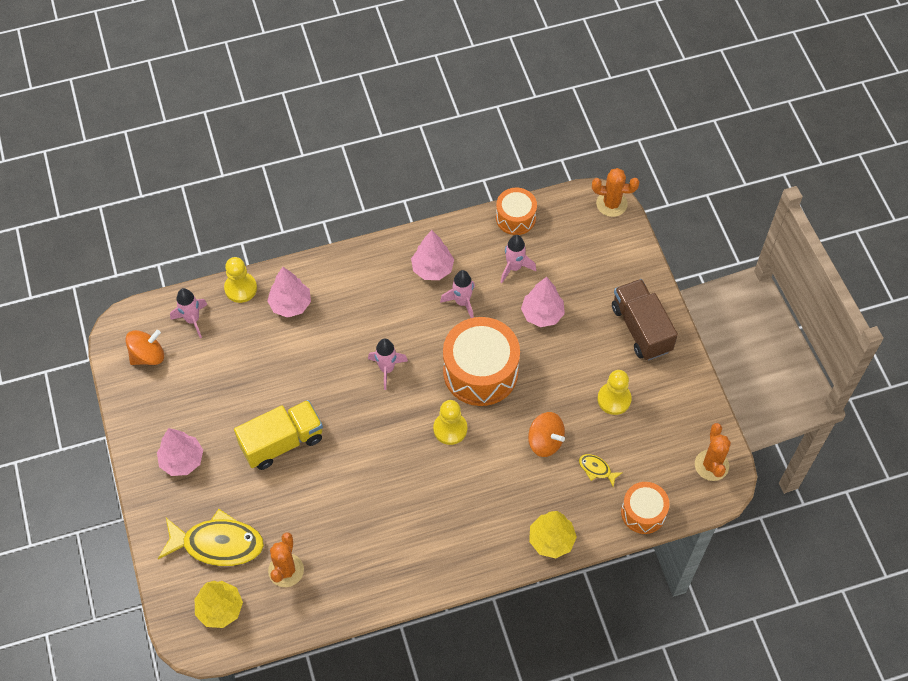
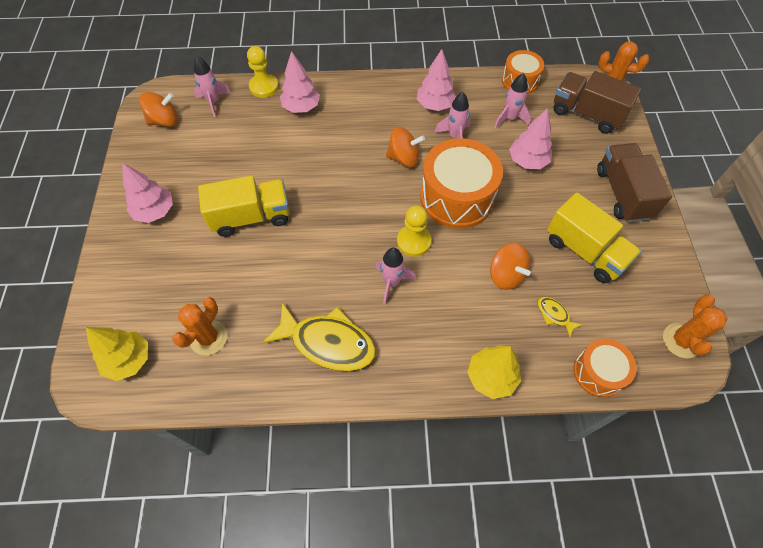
camera: 15 degrees right, 0 degrees up
yellow fish [158,509,264,566] -> yellow fish moved to [263,302,376,371]
pink rocket [368,339,408,390] -> pink rocket moved to [375,247,416,305]
yellow pawn [597,370,632,415] -> yellow truck [547,192,641,283]
none -> orange spinning top [386,127,425,167]
none -> brown truck [553,71,641,134]

